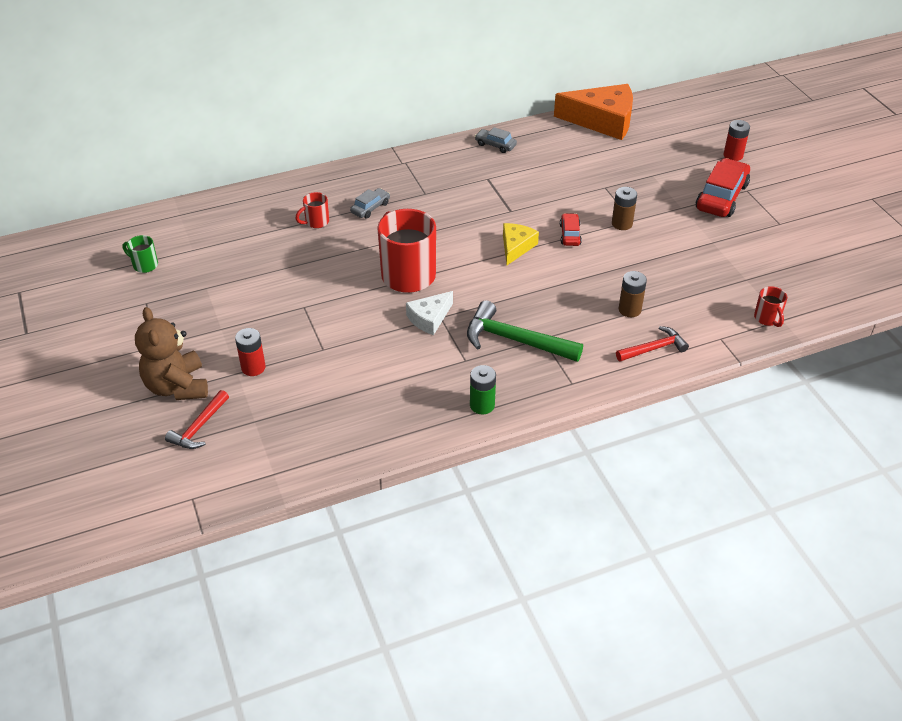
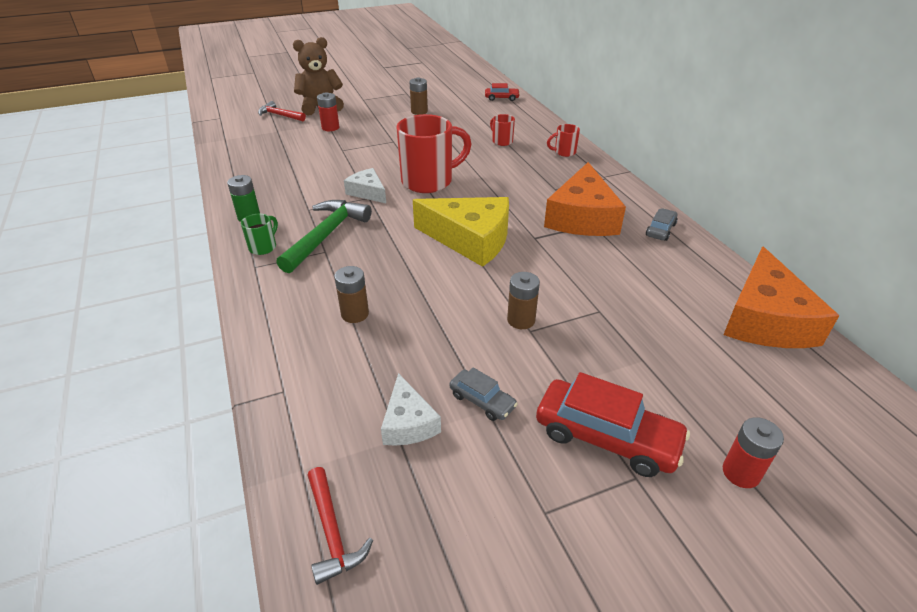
camera: 90 degrees right, 5 degrees down
green mug [122,235,158,273] -> green mug moved to [241,214,278,255]
grey car [350,188,390,218] -> grey car moved to [449,367,518,421]
yellow cheese [503,223,539,265] -> yellow cheese [413,197,509,267], size x1.87
red car [560,213,582,246] -> red car moved to [485,83,520,101]
red hammer [616,326,689,362] -> red hammer moved to [307,467,373,585]
red mug [754,286,787,327] -> red mug moved to [547,124,580,157]
none -> white cheese [381,373,441,446]
none -> brown battery [409,77,428,115]
none -> orange cheese [544,162,626,236]

